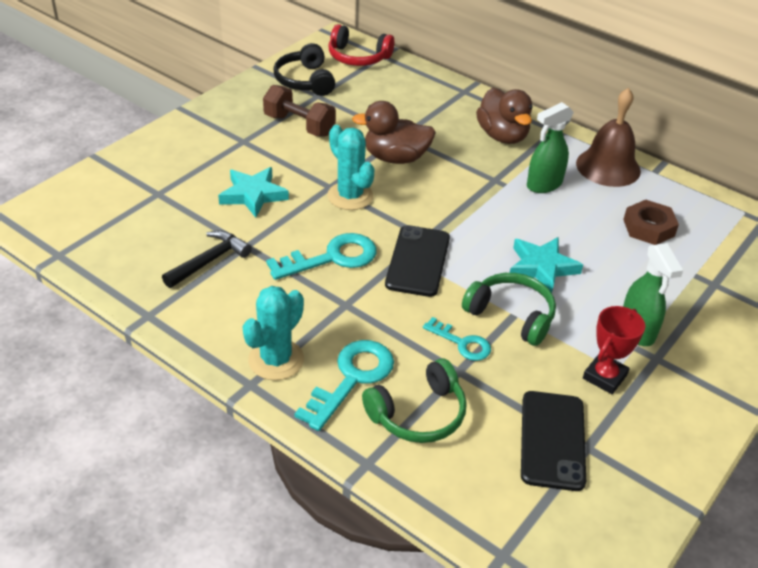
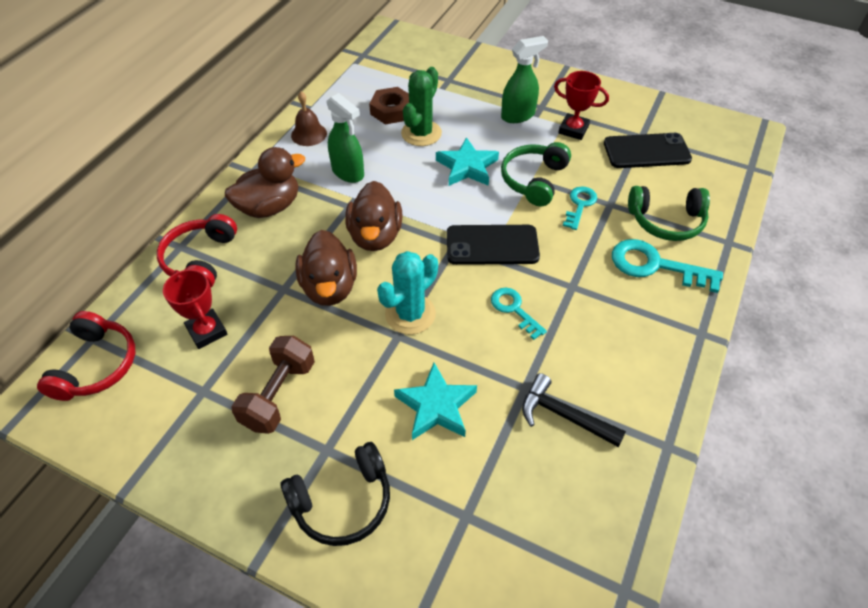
camera: 100 degrees left, 10 degrees up
turquoise cactus [243,286,304,380] -> none
turquoise key [266,233,377,280] -> turquoise key [491,288,547,340], size x0.61
black headphones [274,43,335,96] -> black headphones moved to [281,442,390,546]
green headphones [362,358,467,443] -> green headphones turned 135 degrees clockwise [628,186,710,241]
brown bell [576,88,641,187] -> brown bell [291,91,327,146], size x0.59
none -> red headphones [157,214,237,287]
none -> red trophy [163,269,228,349]
none -> brown duck [345,181,403,251]
none -> green cactus [401,67,442,146]

